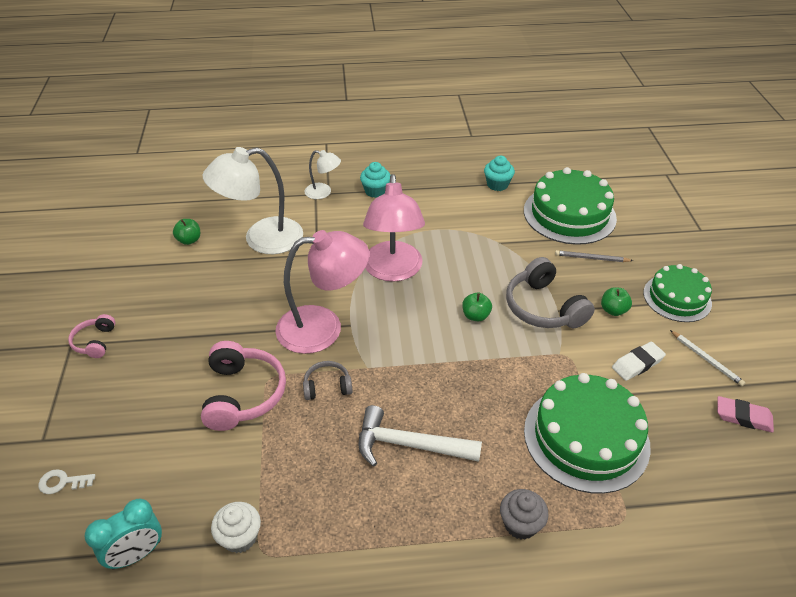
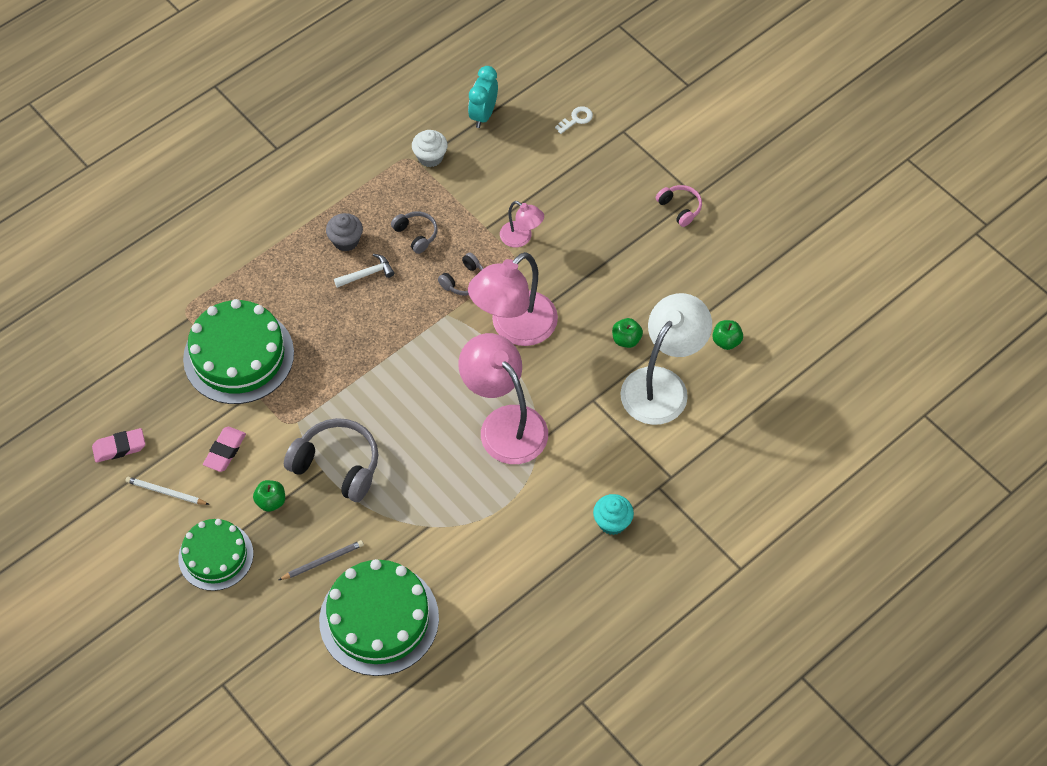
camera: 145 degrees right, 15 degrees up
pink headphones [201,341,286,431] -> pink lamp [500,201,544,247]
white lamp [305,150,341,199] -> none
white hammer [359,405,482,467] -> white hammer [334,254,394,288], size x0.56
green apple [462,293,492,321] -> green apple moved to [612,318,643,348]
turquoise cupcake [484,156,515,191] -> none
grey cupcake [500,489,549,539] -> grey cupcake moved to [326,213,363,251]
white eraser [612,342,666,381] -> pink eraser [203,427,246,472]
none -> grey headphones [391,211,438,254]

